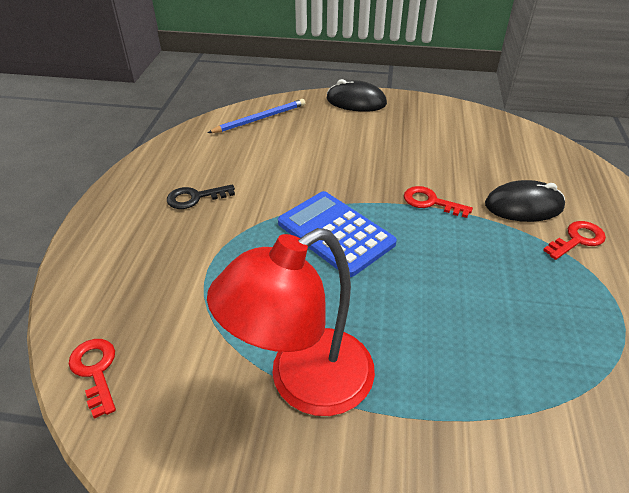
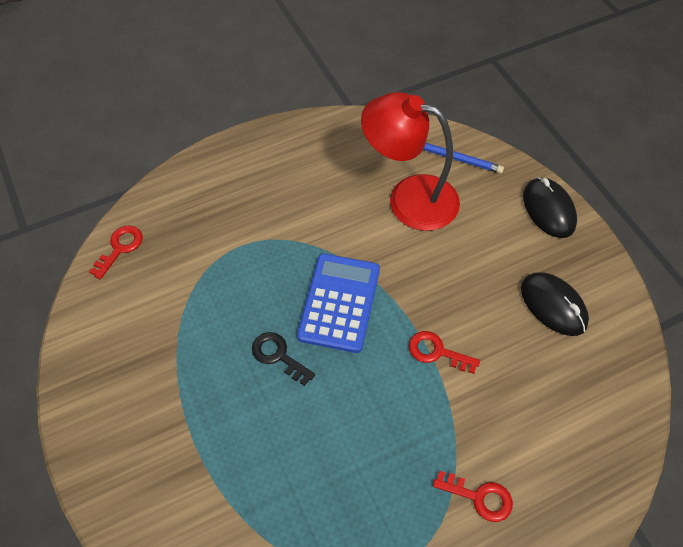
camera: 55 degrees right, 15 degrees up
black key [167,184,235,209] -> black key moved to [252,332,315,386]
red lamp [207,228,375,416] -> red lamp moved to [361,92,460,231]
red key [404,186,473,218] -> red key turned 60 degrees counterclockwise [409,331,480,374]
black mouse [485,180,565,222] -> black mouse moved to [521,272,589,336]

